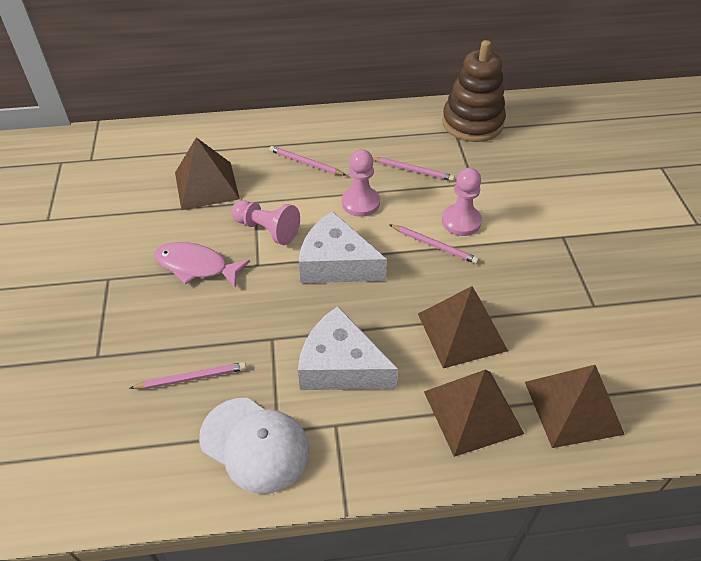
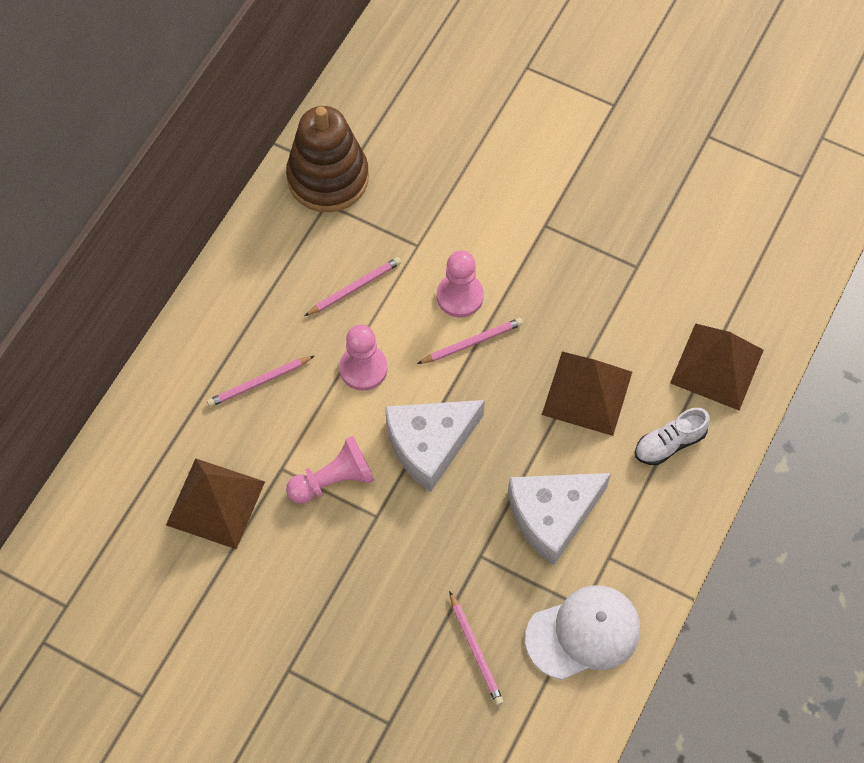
camera: 55 degrees left, 15 degrees up
pink pencil [130,362,246,389] -> pink pencil turned 135 degrees clockwise [449,591,504,706]
pink fish [154,242,250,288] -> none
brown pyramid [424,370,524,457] -> white shoe [635,408,710,465]

